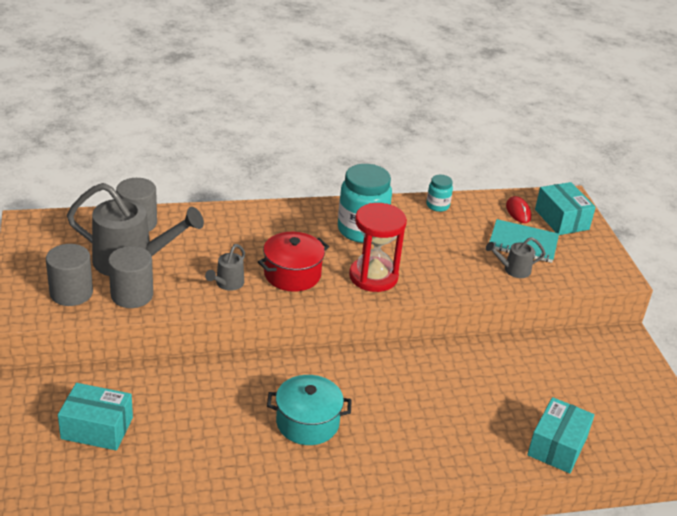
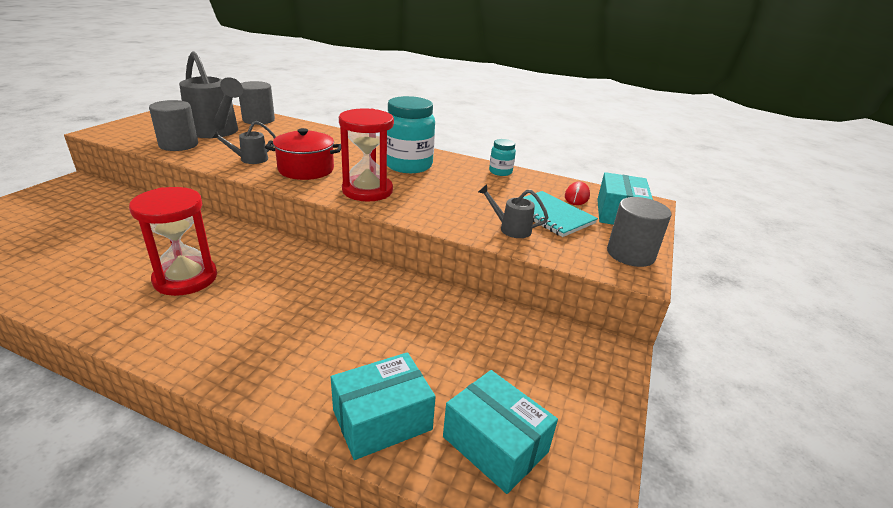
camera: 35 degrees right, 5 degrees down
grey cylinder [46,244,93,306] -> grey cylinder moved to [607,197,671,267]
turquoise box [58,383,133,450] -> turquoise box moved to [443,370,558,494]
turquoise pot [267,375,352,445] -> red hourglass [129,187,217,296]

